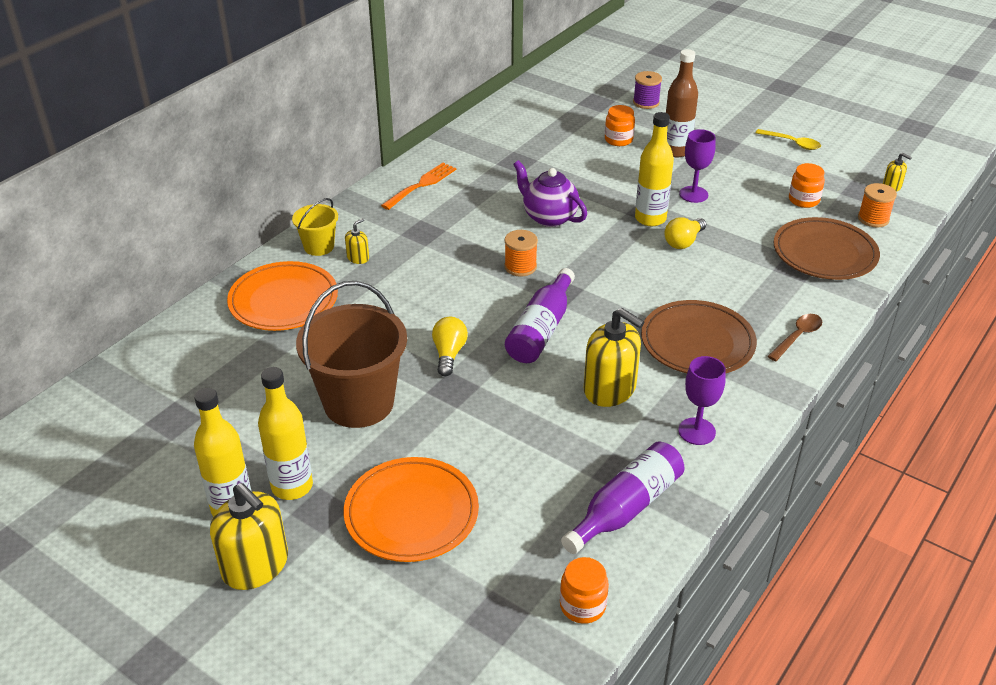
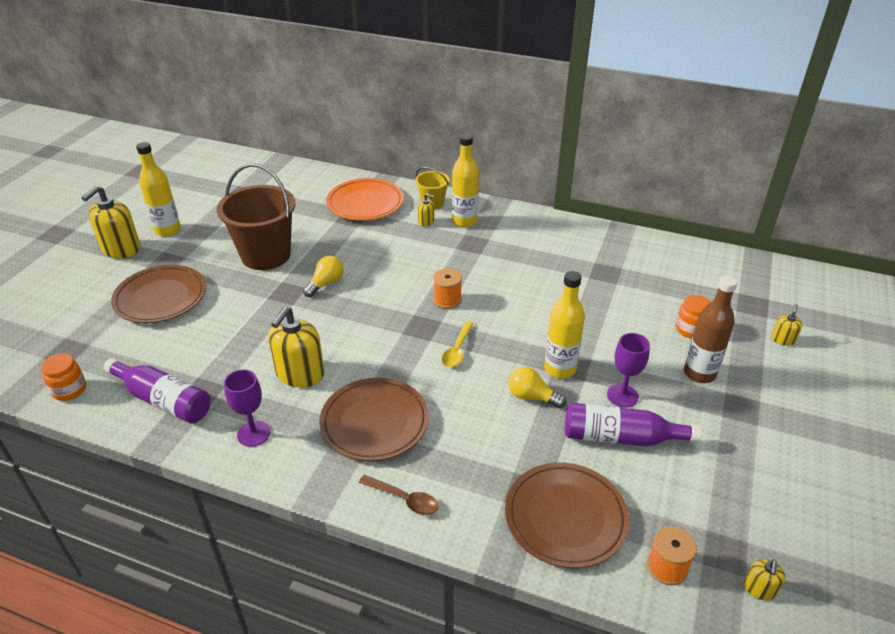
camera: 75 degrees right, 0 degrees up
yellow bottle [258,367,313,500] -> yellow bottle moved to [452,134,479,227]
orange plate [344,457,479,562] -> brown plate [111,265,206,323]
orange fork [381,163,456,210] -> none
yellow light bulb [432,317,468,376] -> yellow light bulb turned 45 degrees counterclockwise [303,256,344,297]
purple bottle [505,268,575,363] -> purple bottle moved to [565,403,702,447]
purple teapot [513,160,587,227] -> none
purple spool [633,71,662,109] -> yellow soap dispenser [772,304,802,346]
yellow spoon [756,129,821,150] -> yellow spoon moved to [442,321,473,367]
orange jar [789,163,825,208] -> none

